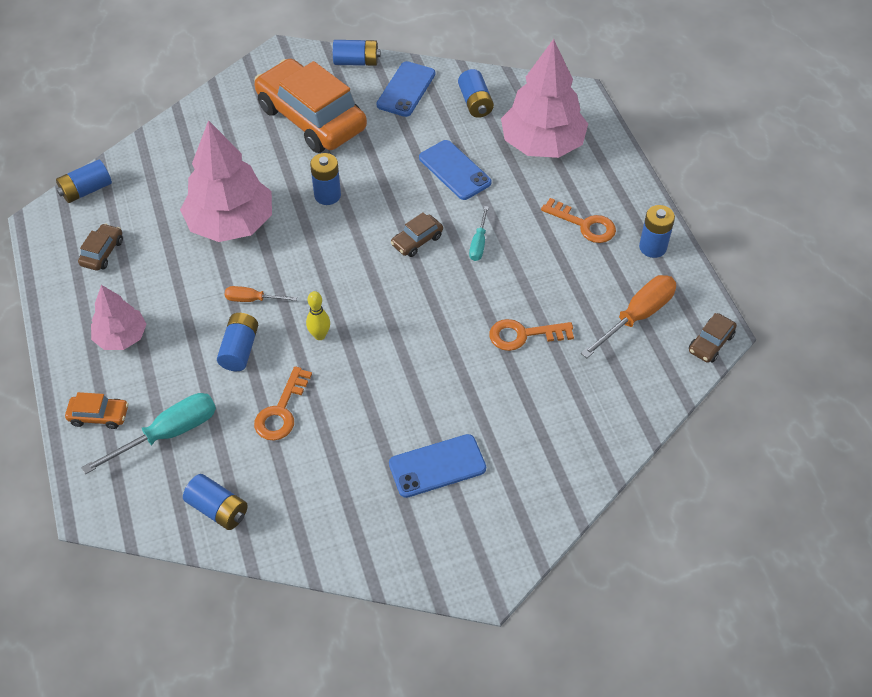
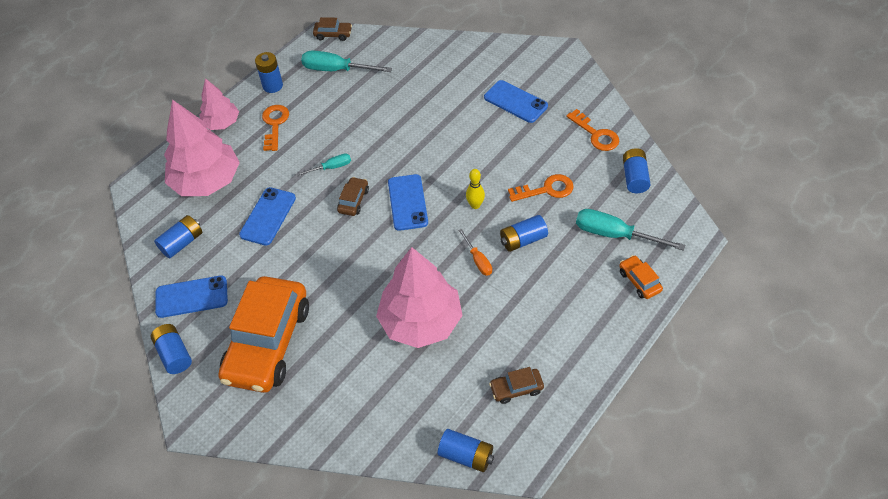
camera: 120 degrees left, 0 degrees up
pink tree [91,285,147,350] -> pink tree moved to [199,78,239,130]
blue battery [310,153,341,205] -> none
brown car [391,212,443,257] -> brown car turned 90 degrees counterclockwise [337,177,369,216]
orange key [489,319,574,351] -> orange key moved to [566,109,619,151]
orange screwdriver [581,275,676,358] -> turquoise screwdriver [301,50,392,72]
none -> blue phone [388,174,428,231]

